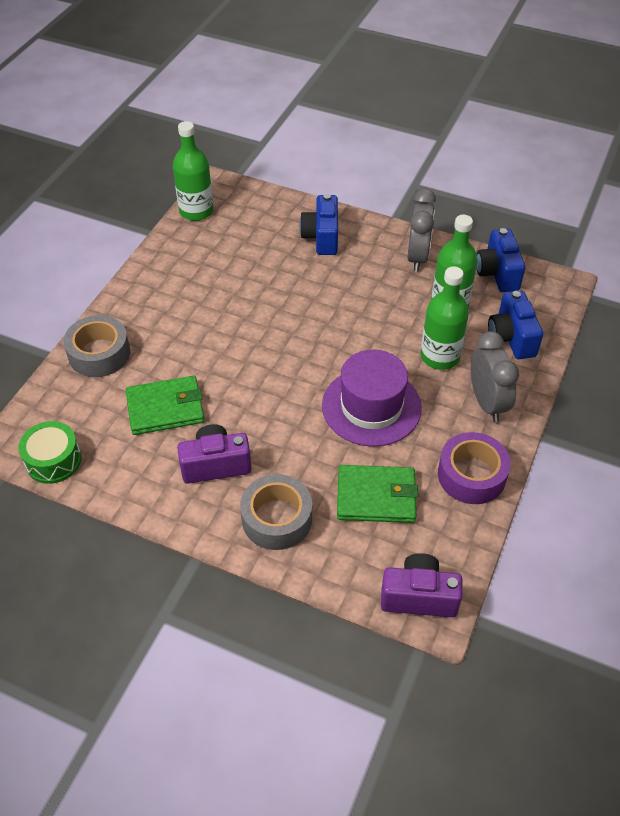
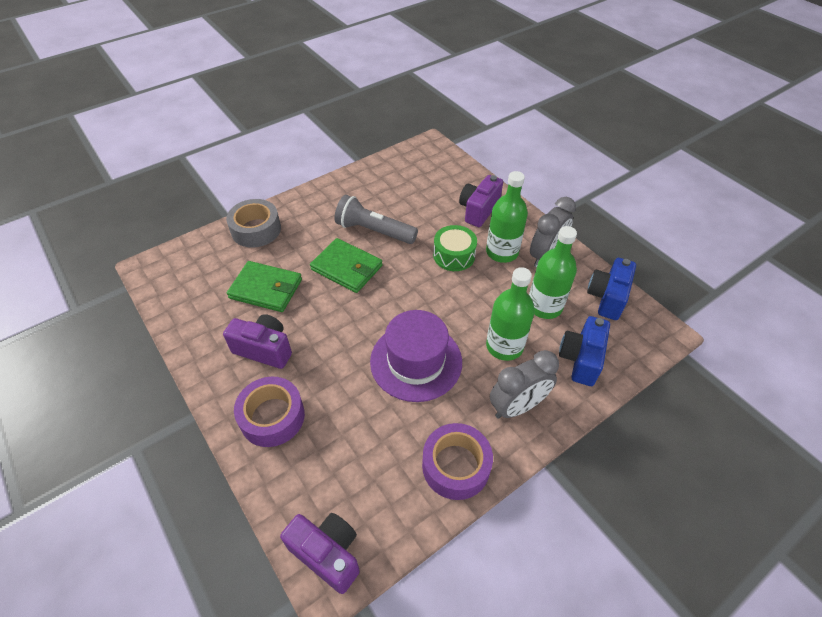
camera: 30 degrees right, 0 degrees up
green drum [18,421,82,484] -> green drum moved to [433,225,477,271]
green bottle [173,121,213,221] -> green bottle moved to [486,171,528,263]
grey tape [240,474,312,550] -> purple tape [234,377,305,447]
blue camera [300,194,338,255] -> purple camera [459,175,503,227]
green wallet [337,465,418,523] -> green wallet moved to [310,238,383,293]
grey clock [471,331,519,422] -> grey clock turned 45 degrees clockwise [490,350,559,419]
none -> grey flashlight [334,195,418,244]

